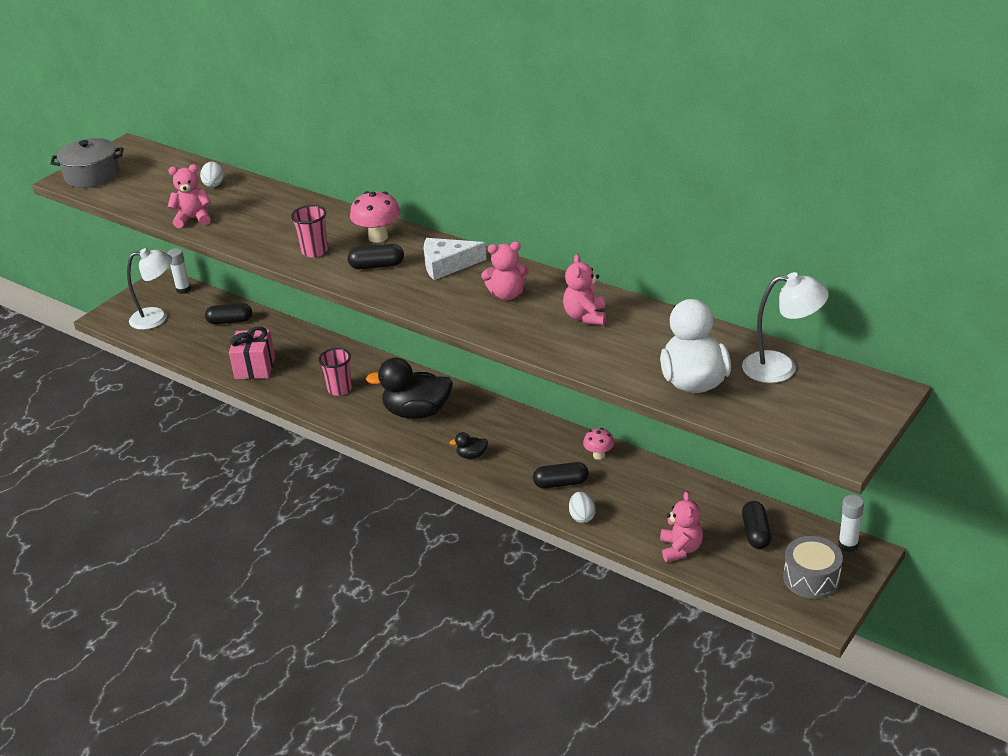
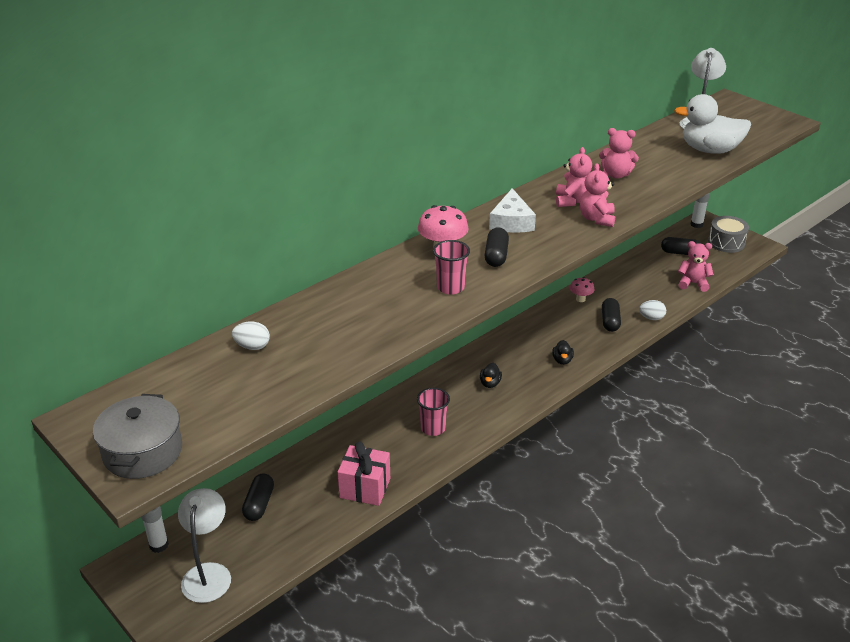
camera: 80 degrees left, 0 degrees up
pink teddy bear [168,164,211,228] -> pink teddy bear moved to [580,163,615,227]
black duck [366,357,453,419] -> black duck [480,363,502,388], size x0.43

